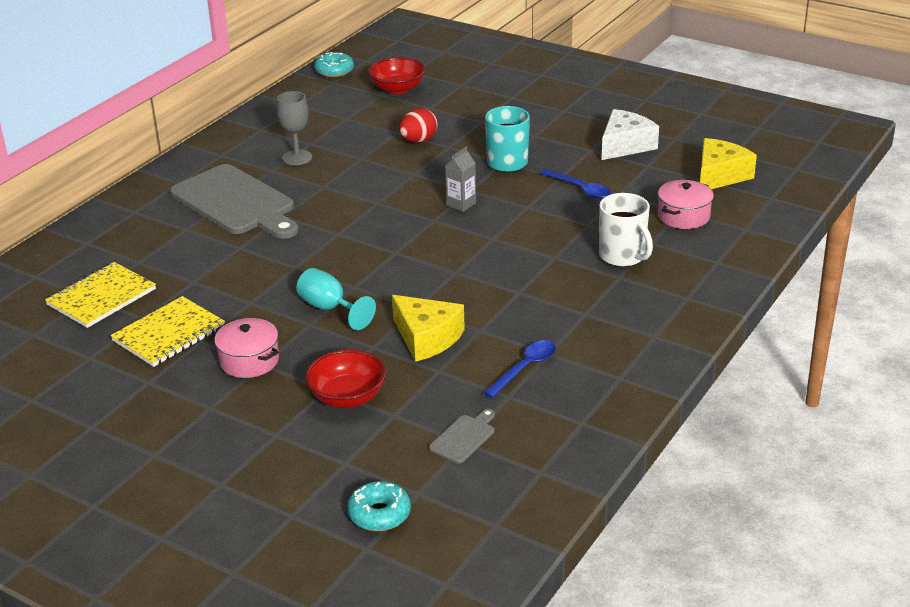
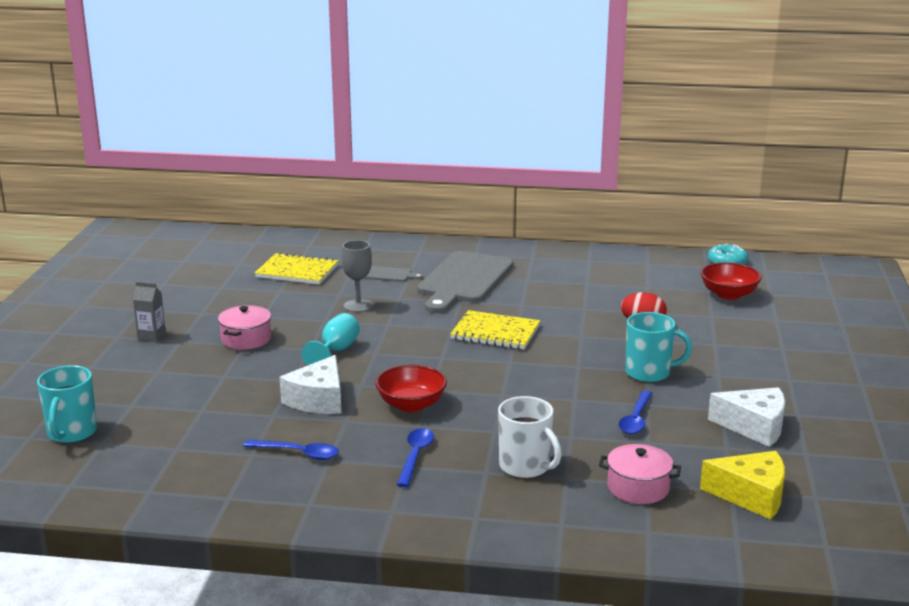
camera: 65 degrees right, 10 degrees down
yellow notebook [110,296,225,367] -> yellow notebook moved to [450,310,540,349]
grey goblet [277,91,312,165] -> grey goblet moved to [342,240,373,312]
red bowl [305,349,386,408] -> red bowl moved to [375,365,447,412]
turquoise donut [347,481,411,531] -> turquoise mug [37,365,97,443]
yellow cheese [392,295,465,362] -> white cheese [279,355,342,414]
grey cutting board [429,409,495,463] -> grey cutting board moved to [365,266,423,282]
grey carton [445,147,476,212] -> grey carton moved to [133,282,166,342]
white mug [599,193,653,267] -> white mug turned 75 degrees counterclockwise [498,396,562,478]
none -> blue spoon [397,428,434,487]

